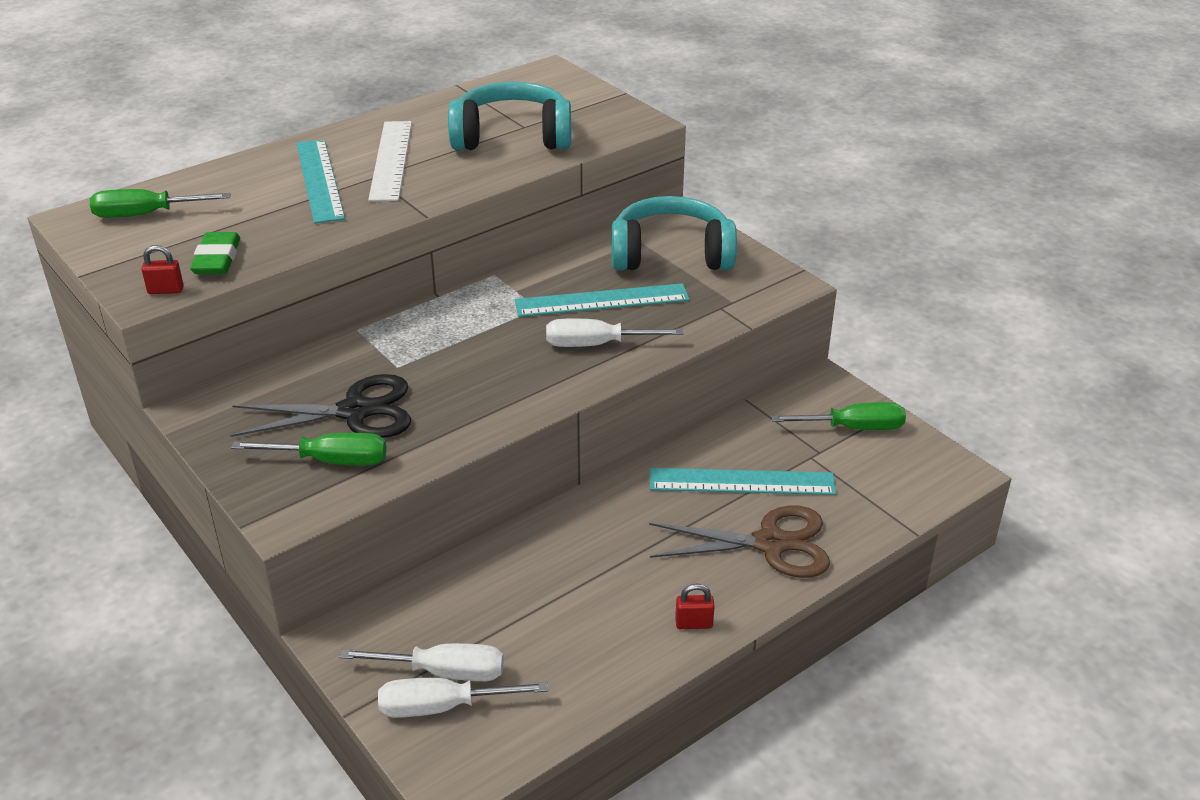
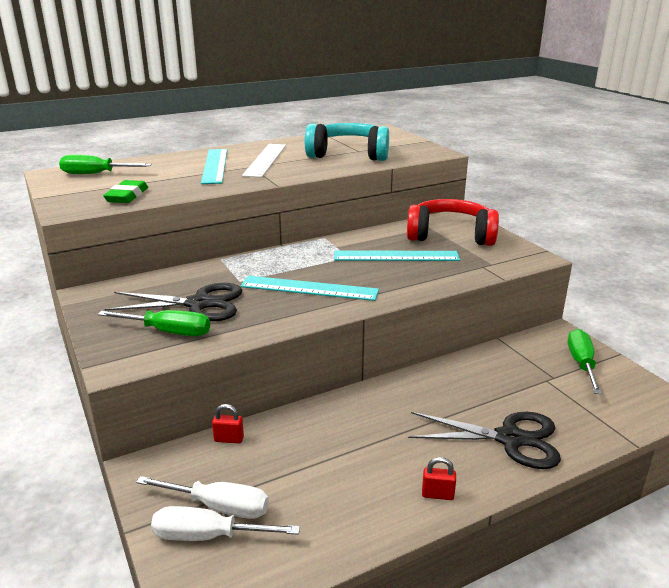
camera: 10 degrees right, 10 degrees down
red padlock [141,245,184,294] -> red padlock moved to [212,404,244,443]
white screwdriver [546,319,684,347] -> none
turquoise headphones [612,196,737,270] -> red headphones [407,199,499,246]
brown scissors [649,506,830,578] -> black scissors [408,412,561,469]
turquoise ruler [650,468,836,495] -> turquoise ruler moved to [240,276,379,301]
green screwdriver [771,402,906,430] -> green screwdriver turned 90 degrees counterclockwise [568,329,602,394]

